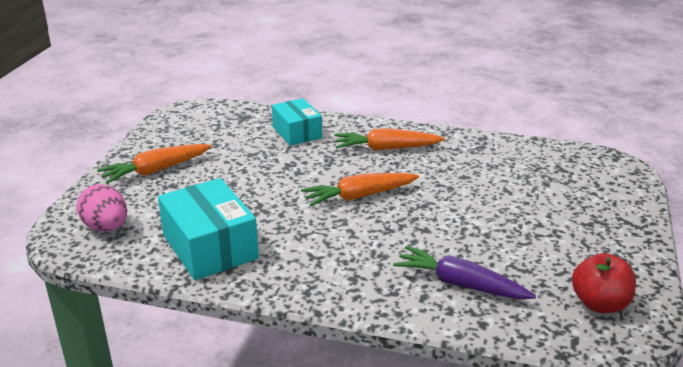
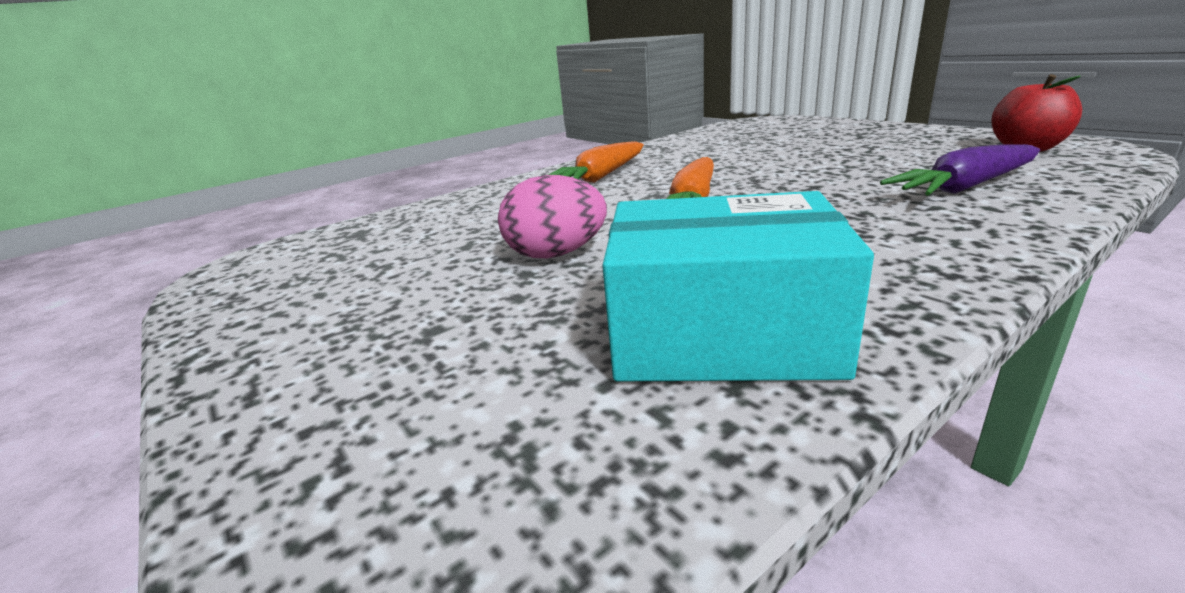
camera: 50 degrees left, 5 degrees down
pink egg [77,184,127,232] -> pink egg moved to [498,175,607,258]
orange carrot [97,144,212,184] -> none
turquoise box [272,98,322,146] -> none

